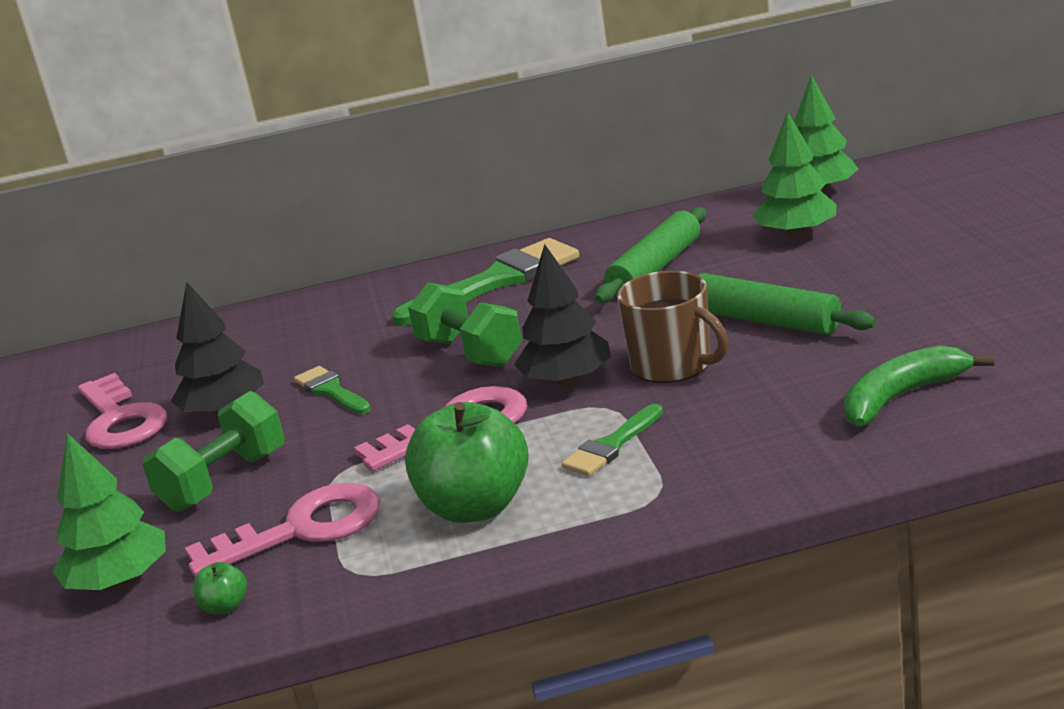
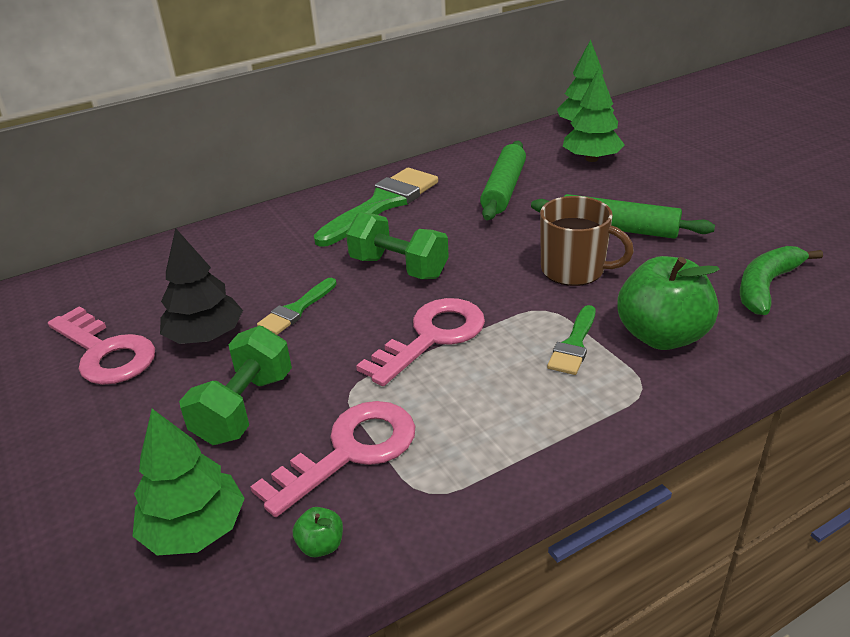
camera: 20 degrees left, 10 degrees up
green brush [294,366,371,414] -> green brush turned 90 degrees counterclockwise [257,278,337,335]
green apple [405,402,529,523] -> green apple moved to [617,256,720,350]
black tree [514,244,611,386] -> none

